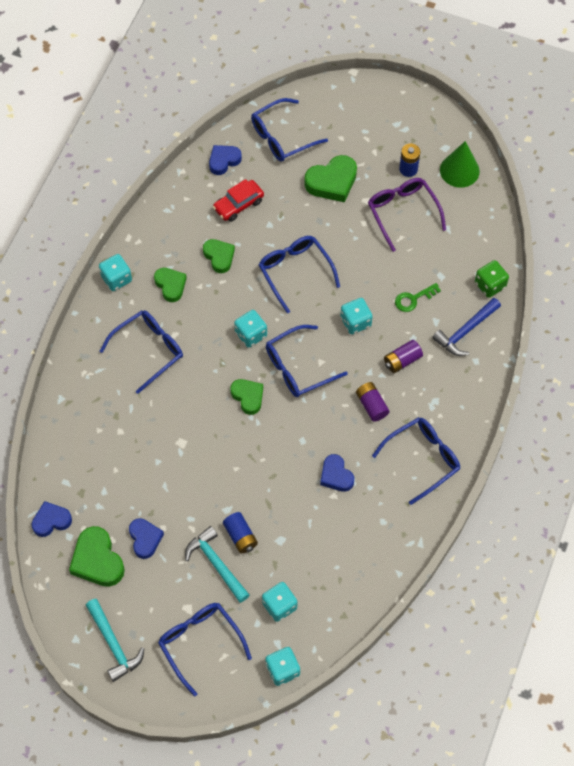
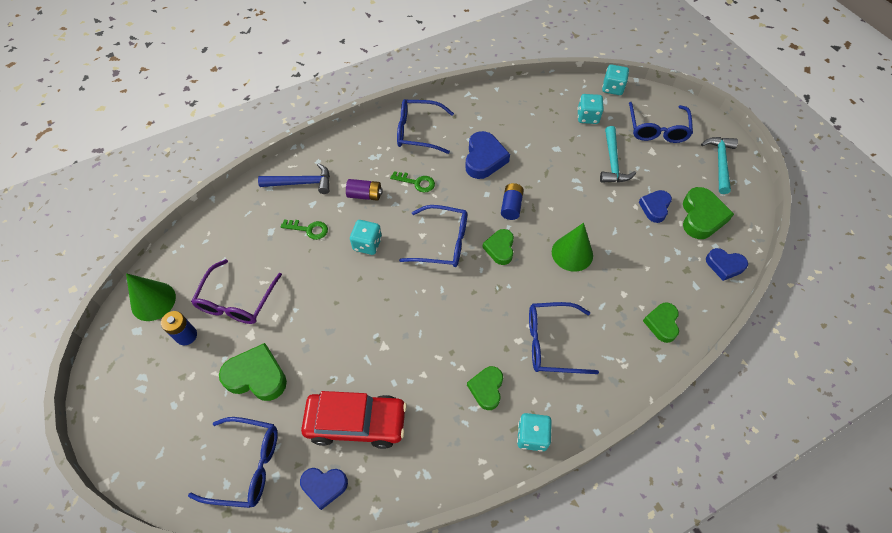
camera: 140 degrees left, 5 degrees down
green heart [203,239,235,273] -> green heart moved to [643,303,679,343]
red car [213,179,264,222] -> red car [301,391,407,449], size x1.61
blue battery [223,512,258,554] -> blue battery moved to [501,183,524,220]
turquoise dice [234,310,267,348] -> none
blue glasses [259,236,340,313] -> none
blue heart [320,454,354,492] -> blue heart [465,131,510,179], size x1.53
purple battery [356,382,390,422] -> green key [390,171,435,192]
green dice [475,260,509,298] -> none
none -> green cone [552,223,593,272]

